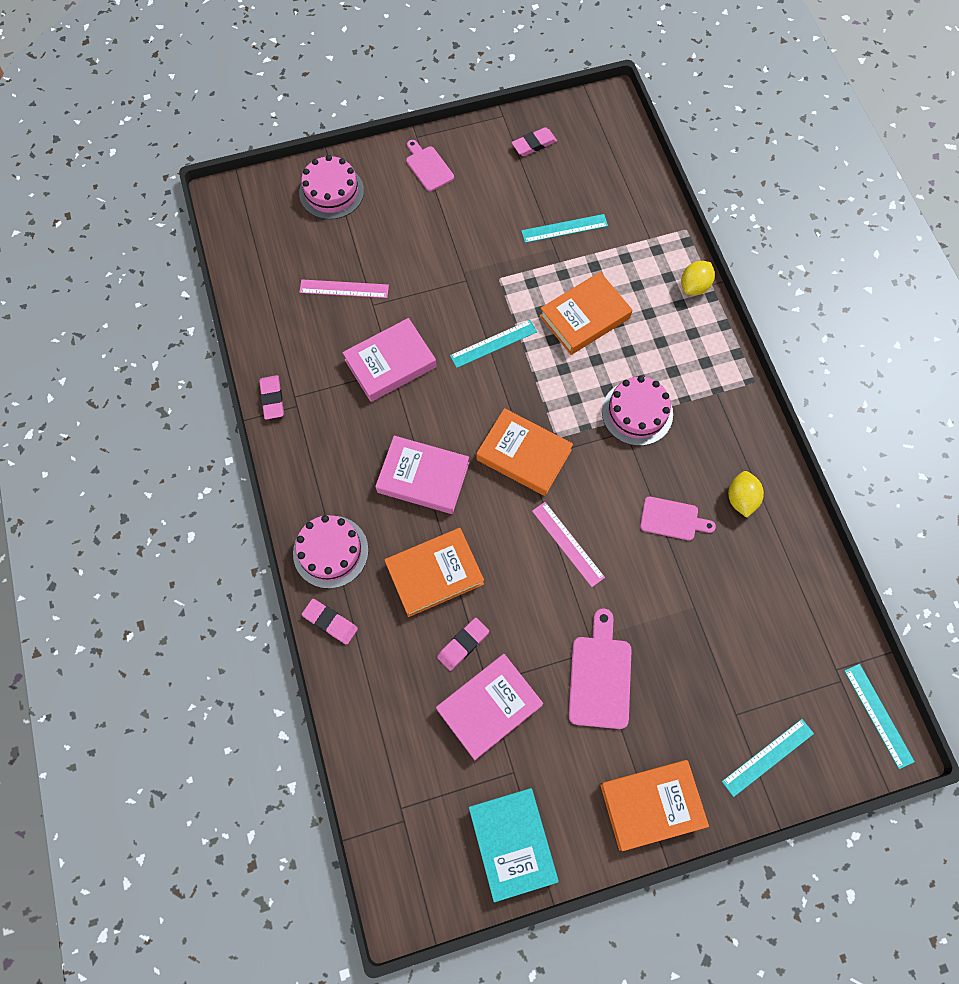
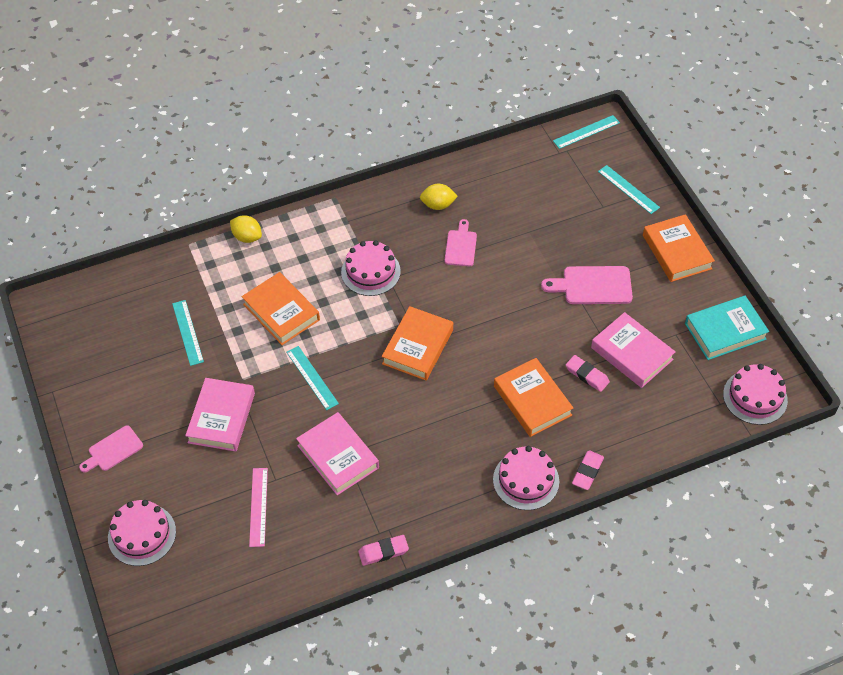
camera: 95 degrees left, 15 degrees down
pink book [375,436,469,514] -> pink book moved to [185,378,255,452]
pink eraser [511,127,557,156] -> none
pink ruler [532,502,605,587] -> none
none -> pink cake [723,364,788,425]

